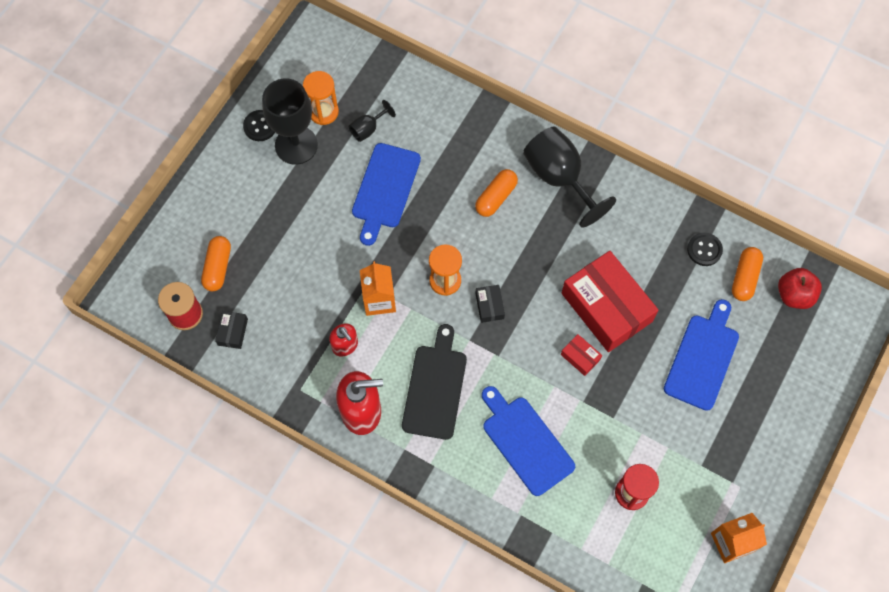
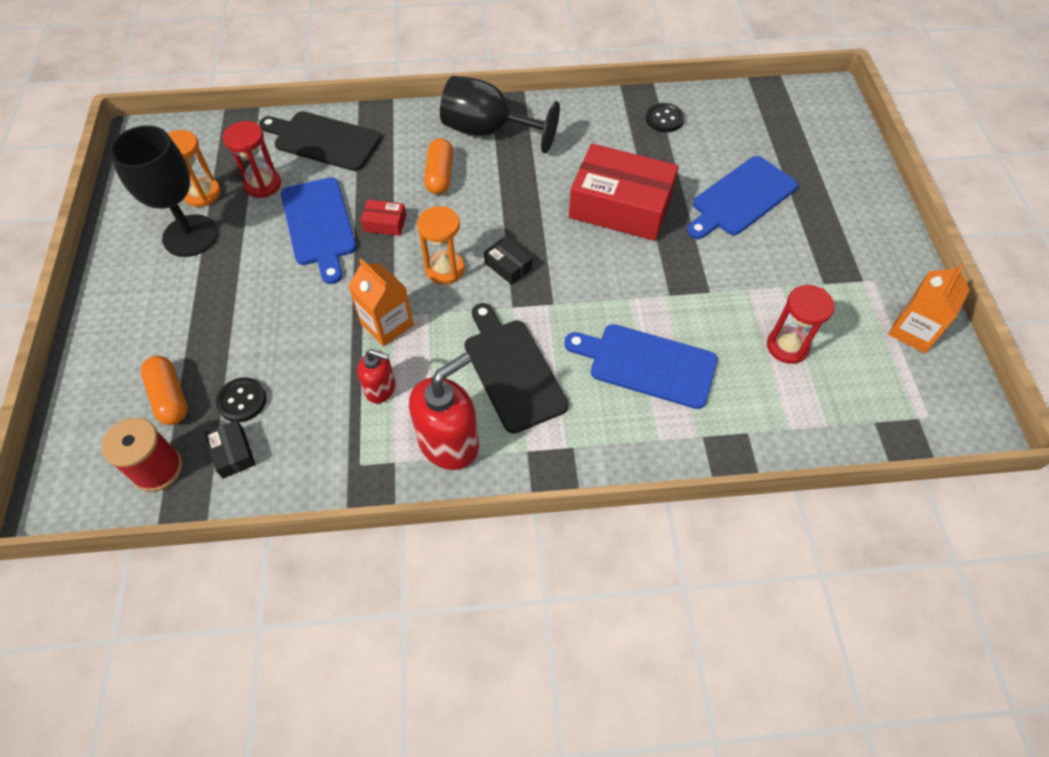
camera: 35 degrees left, 10 degrees down
black button [243,110,275,141] -> black button moved to [216,378,267,422]
black goblet [348,100,396,142] -> red hourglass [223,121,281,198]
red box [561,334,602,376] -> red box moved to [360,200,406,236]
blue cutting board [664,299,739,411] -> blue cutting board turned 120 degrees counterclockwise [687,156,798,239]
orange capsule [732,247,763,301] -> none
red apple [778,268,822,309] -> none
none -> black cutting board [259,111,381,171]

